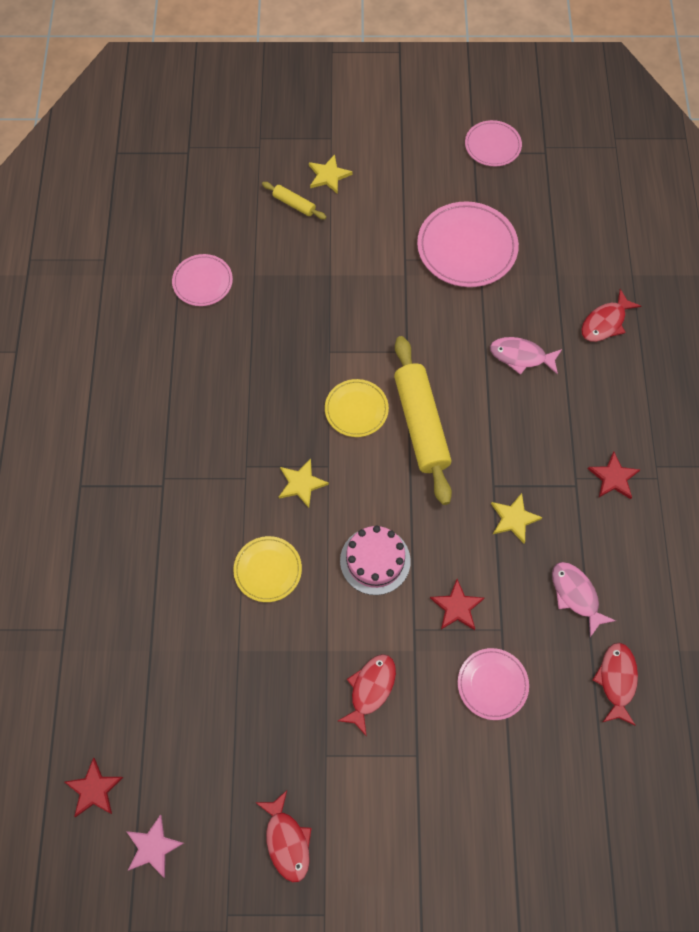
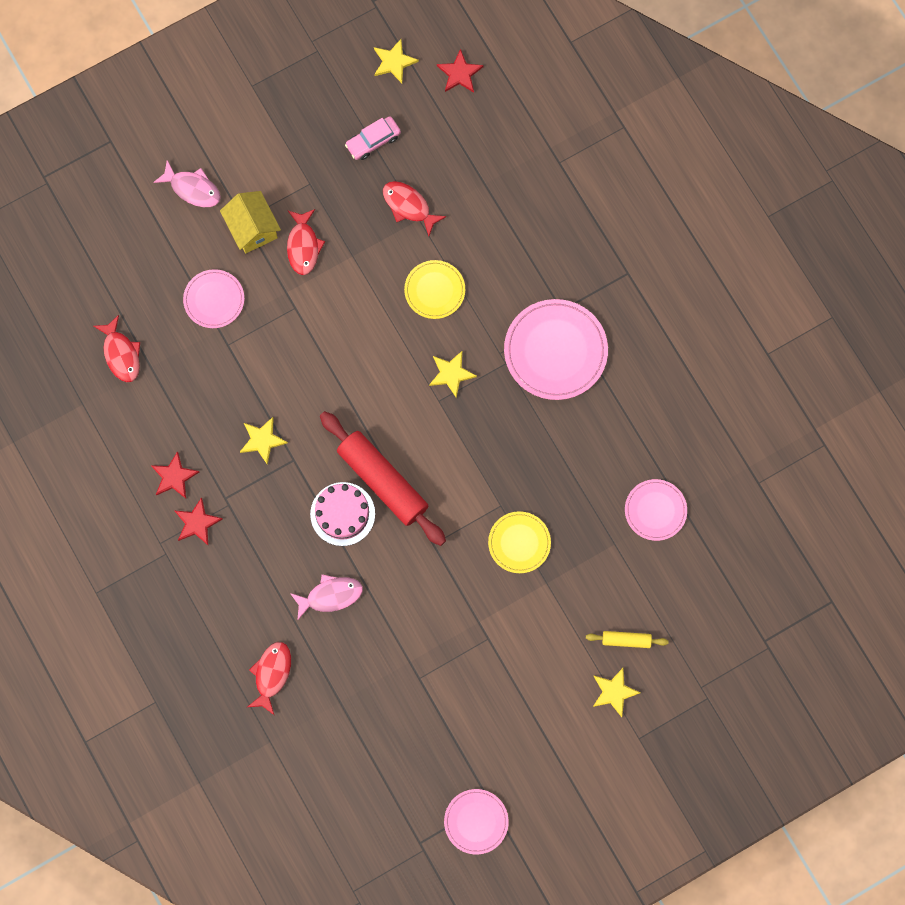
camera: 150 degrees right, 10 degrees up
pink star [126,815,184,878] -> yellow star [374,39,419,83]
red fish [255,790,312,882] -> red fish moved to [383,181,447,236]
yellow plate [325,379,389,437] -> yellow plate moved to [488,511,551,573]
pink cake [340,525,411,595] -> pink cake moved to [310,482,375,546]
yellow rolling pin [394,336,452,505] -> red rolling pin [320,411,446,546]
pink plate [417,201,519,287] -> pink plate moved to [504,299,608,400]
red star [430,579,484,630] -> red star moved to [151,451,199,498]
pink fish [552,562,616,637] -> pink fish moved to [153,160,221,207]
none -> yellow house [220,191,281,254]
none -> pink car [345,116,401,160]

